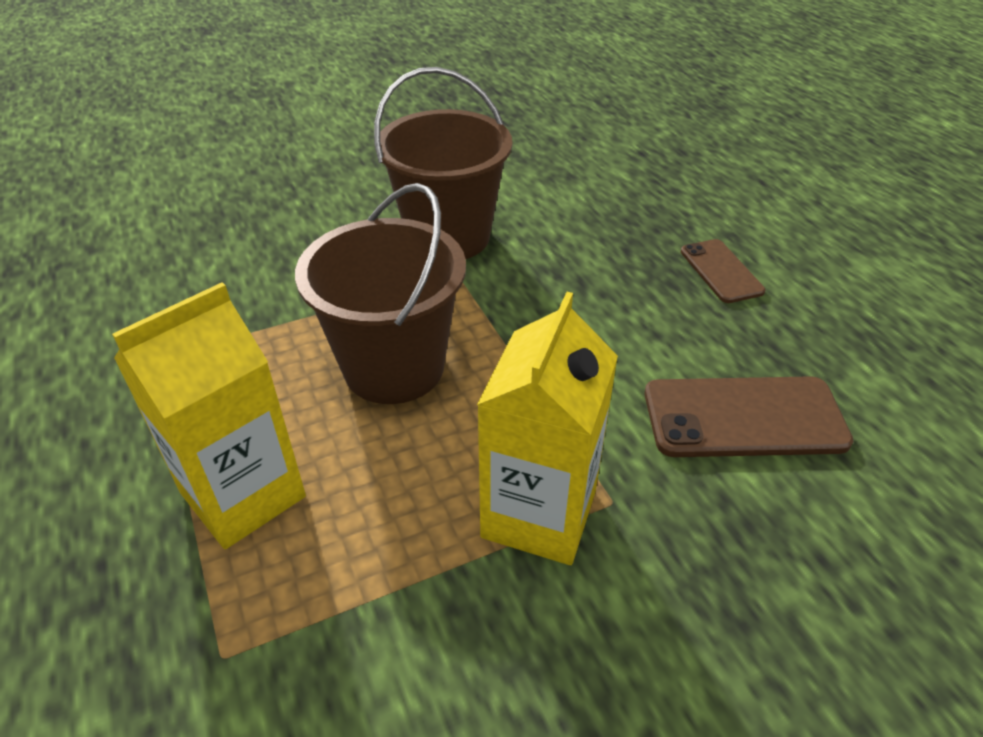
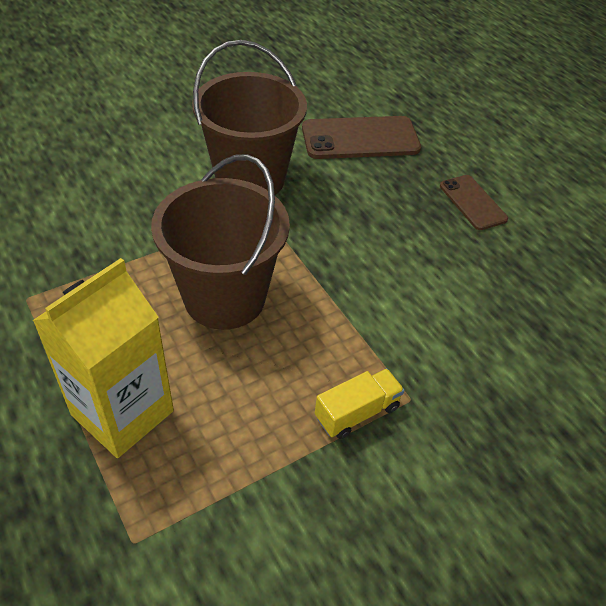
camera: 10 degrees left, 5 degrees up
yellow carton [477,292,618,565] -> yellow truck [315,369,404,439]
brown phone [645,376,853,457] -> brown phone moved to [302,116,421,159]

